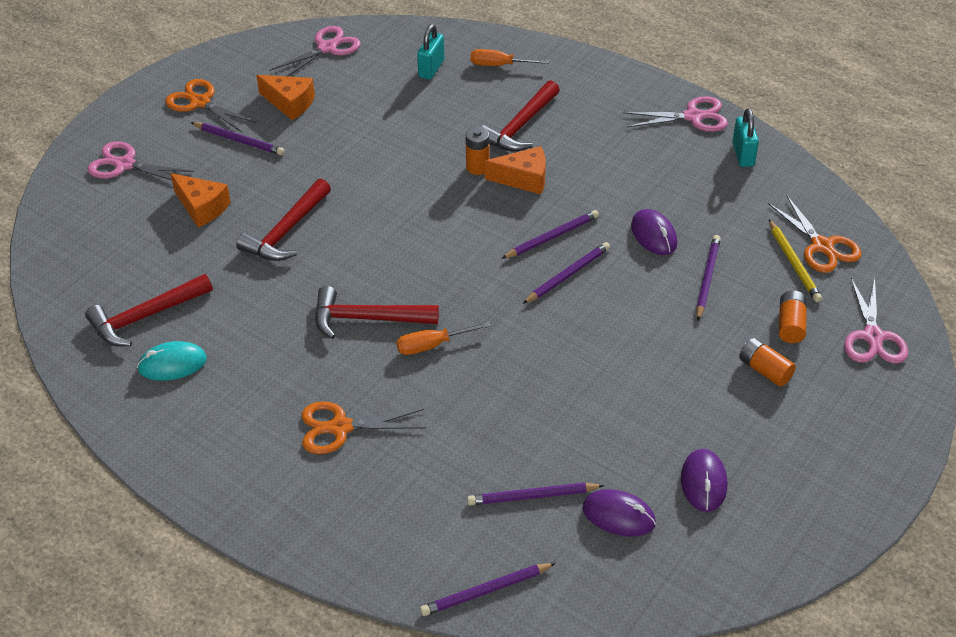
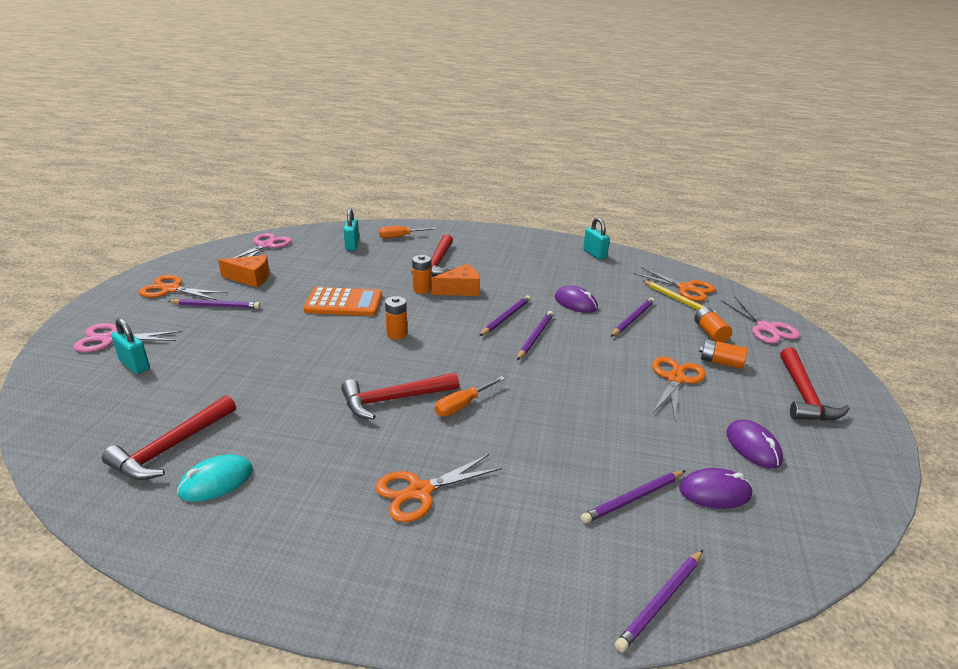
camera: 25 degrees left, 15 degrees down
orange cheese [170,173,231,227] -> none
red hammer [236,178,331,261] -> red hammer moved to [780,347,850,421]
pink scissors [623,96,728,132] -> none
purple pencil [696,235,721,321] -> purple pencil turned 45 degrees clockwise [611,298,654,337]
none -> turquoise padlock [111,318,150,374]
none -> orange calculator [304,287,382,316]
none -> orange battery [385,296,407,340]
none -> orange scissors [652,356,706,419]

